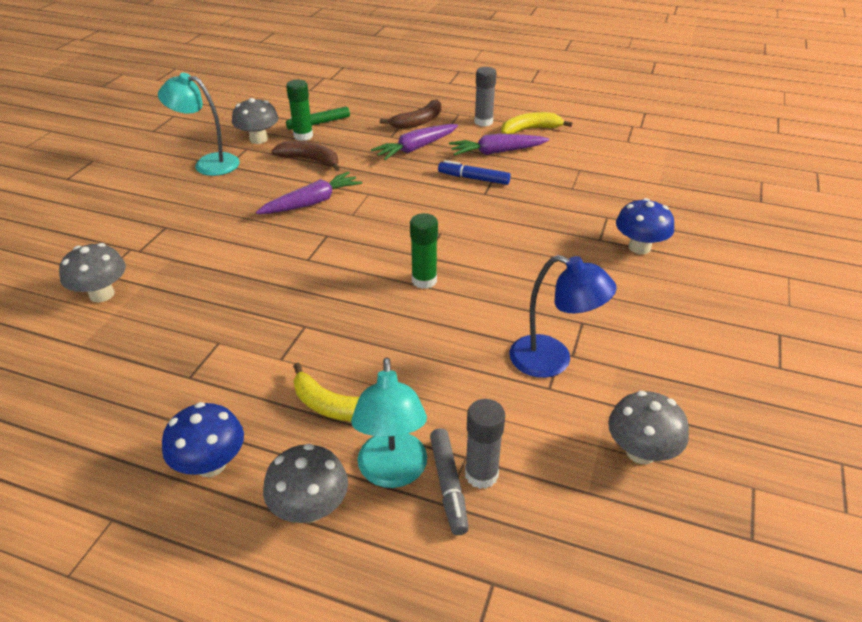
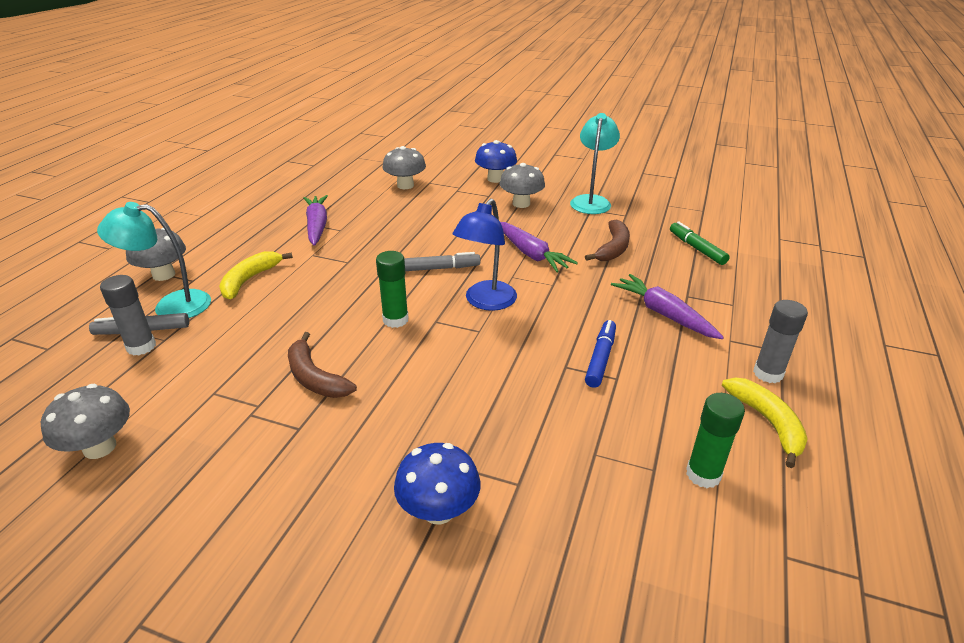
camera: 90 degrees right, 5 degrees down
blue mushroom [162,402,244,477] -> blue mushroom moved to [475,140,517,183]
grey mushroom [232,98,279,144] -> grey mushroom moved to [500,163,545,208]
green glue stick [286,80,313,141] -> green glue stick moved to [686,393,745,488]
brown banana [380,99,441,129] -> brown banana moved to [288,332,357,398]
purple carrot [449,134,550,156] -> purple carrot moved to [303,195,328,246]
blue lamp [510,255,617,378] -> blue lamp moved to [452,198,517,311]
none -> grey marker [404,252,480,271]

